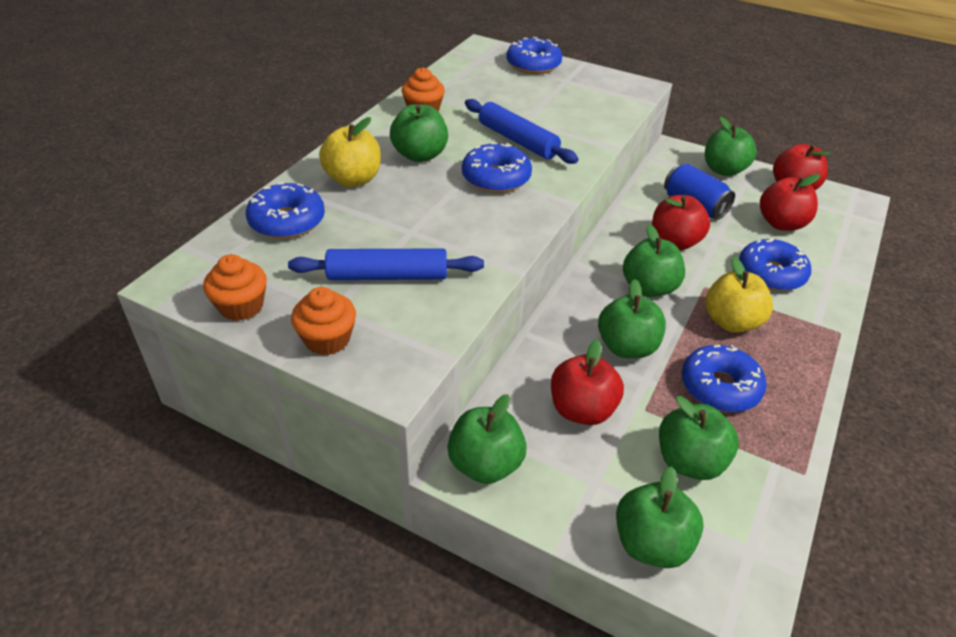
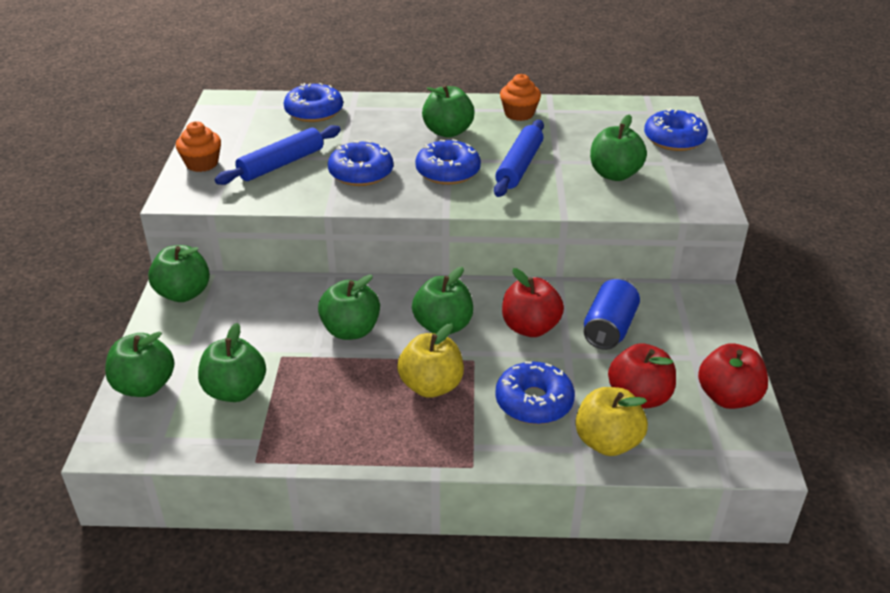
camera: 65 degrees right, 5 degrees down
orange cupcake [203,254,267,321] -> none
blue rolling pin [288,248,484,280] -> blue rolling pin turned 75 degrees clockwise [215,125,341,185]
yellow apple [319,117,381,187] -> yellow apple moved to [575,387,648,456]
red apple [551,339,624,425] -> none
blue donut [682,345,766,412] -> blue donut moved to [328,140,393,186]
green apple [705,116,757,176] -> green apple moved to [590,114,647,181]

